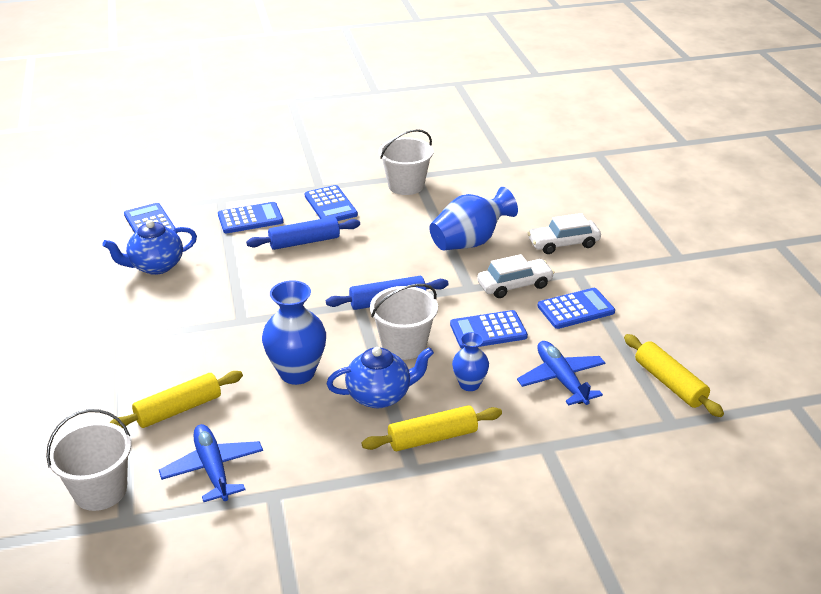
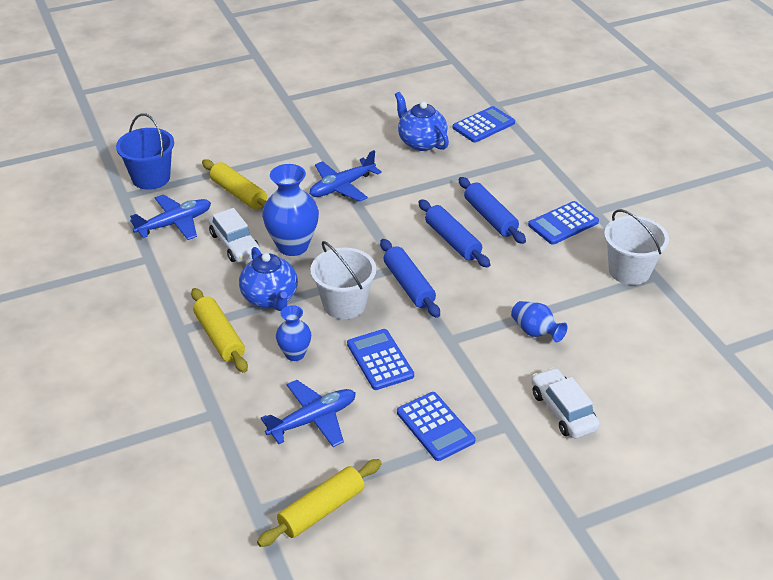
camera: 80 degrees right, 5 degrees up
white bucket [46,409,131,511] -> blue bucket [116,114,174,190]
blue calculator [218,202,283,233] -> none
blue vase [429,187,518,250] -> blue vase [511,301,567,342], size x0.57
white car [477,254,555,298] -> white car moved to [208,208,261,262]
none -> blue plane [310,150,382,201]
none -> blue rolling pin [418,199,490,268]

